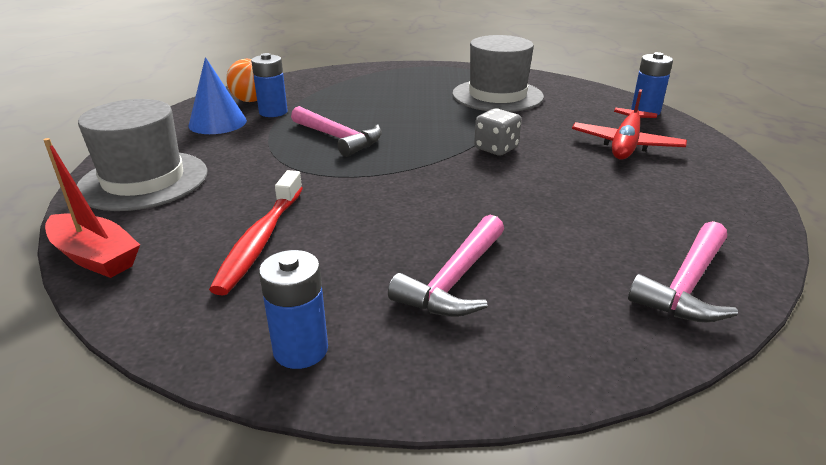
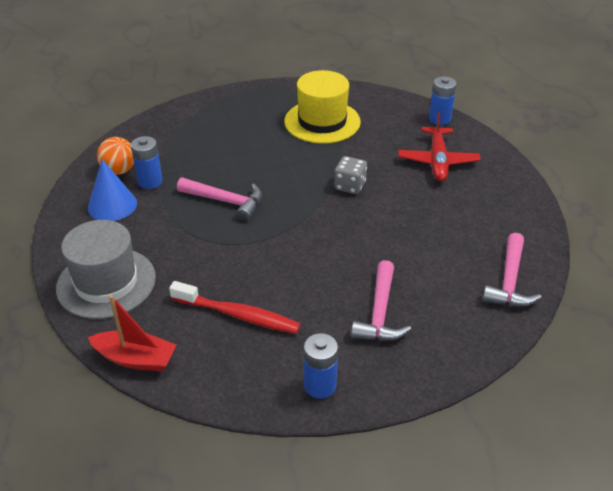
camera: 20 degrees left, 10 degrees up
red toothbrush [209,170,303,296] -> red toothbrush turned 60 degrees counterclockwise [169,281,301,334]
grey hat [452,35,544,112] -> yellow hat [284,70,361,144]

